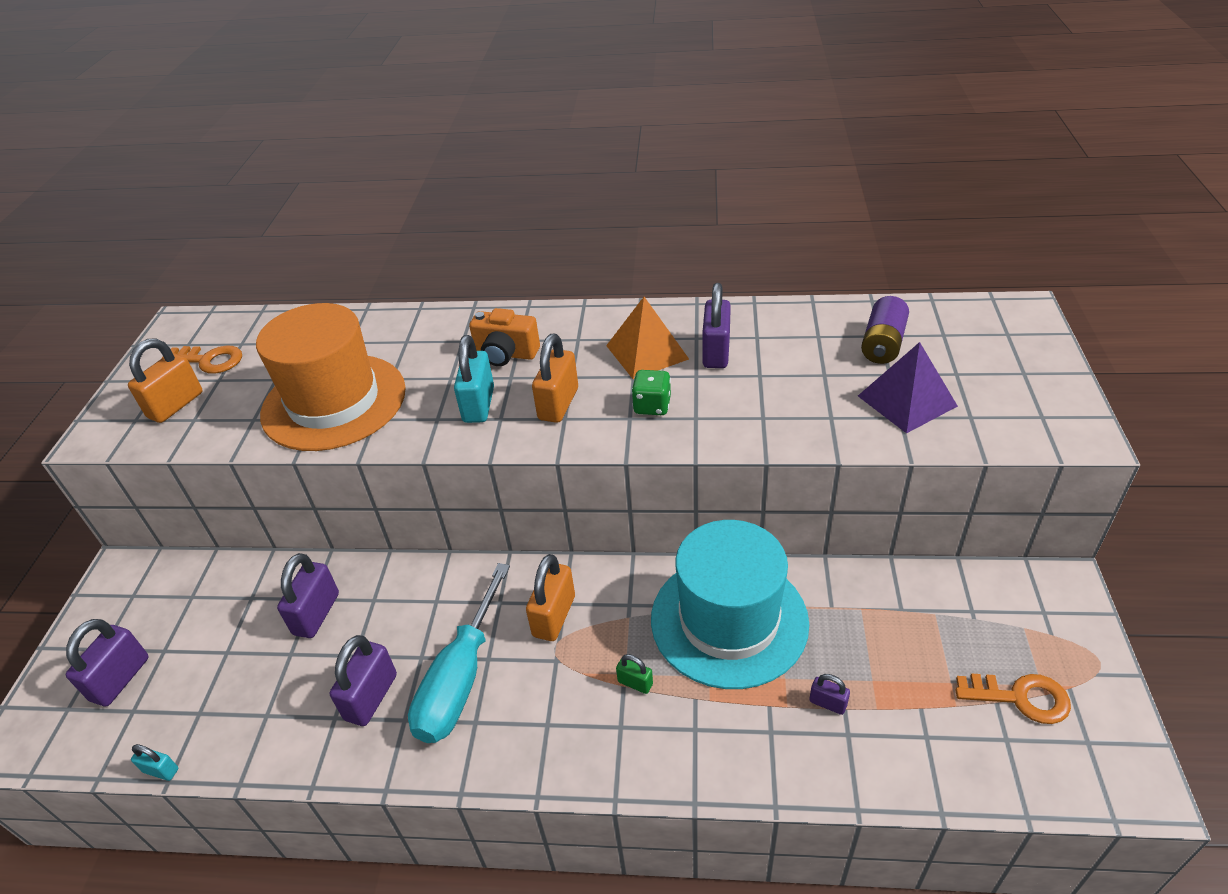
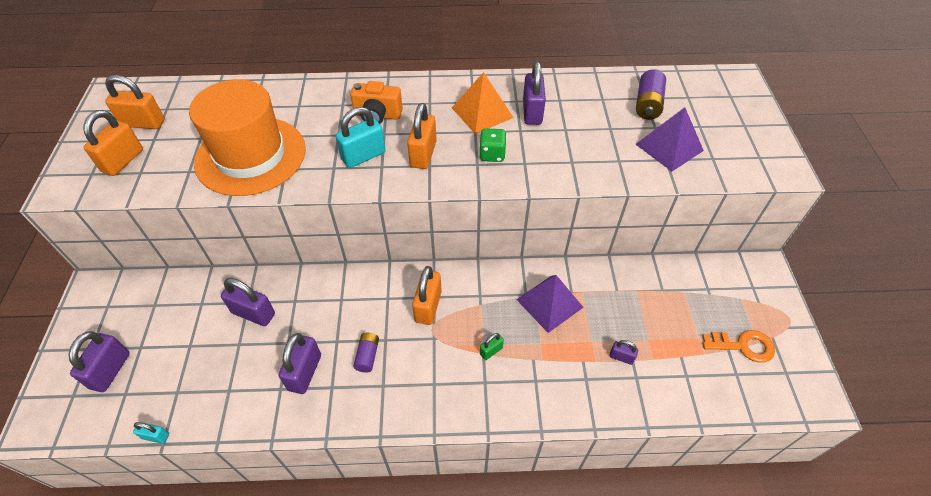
camera: 10 degrees left, 10 degrees up
orange key [161,346,242,374] -> orange padlock [105,75,164,129]
purple padlock [277,553,339,638] -> purple padlock turned 75 degrees counterclockwise [221,278,275,326]
turquoise screwdriver [408,563,510,743] -> purple battery [353,333,379,373]
turquoise padlock [454,335,494,423] -> turquoise padlock turned 60 degrees clockwise [336,107,386,168]
green padlock [616,654,653,694] -> green padlock turned 60 degrees counterclockwise [480,333,504,360]
turquoise hat [651,520,809,689] -> purple pyramid [516,275,583,333]

